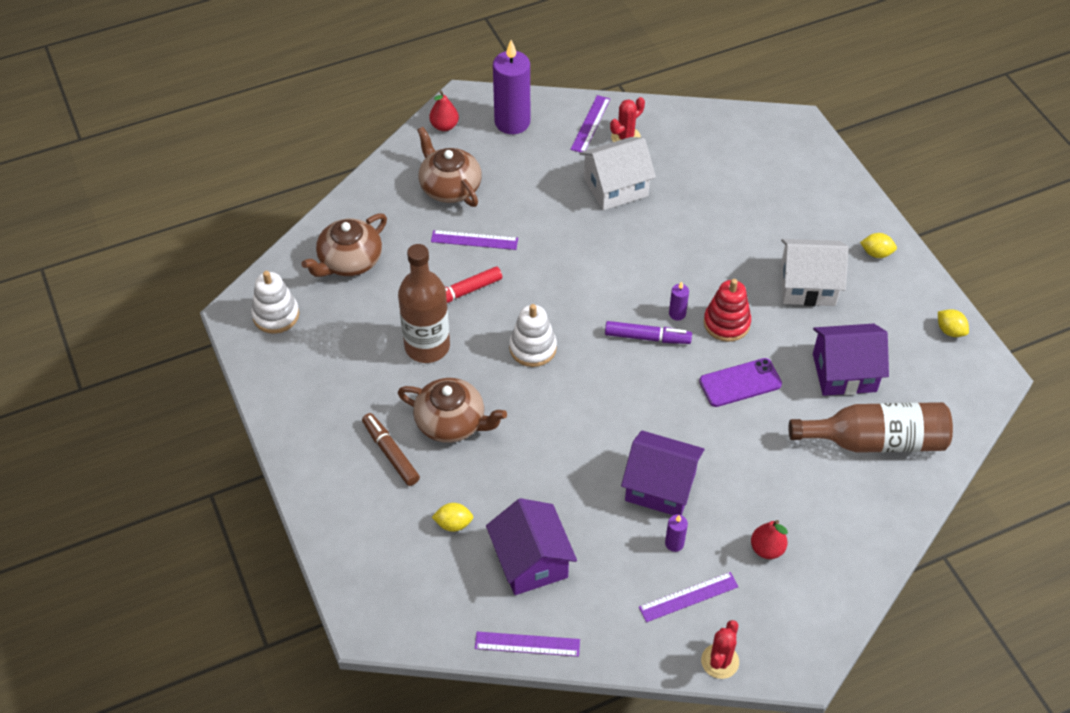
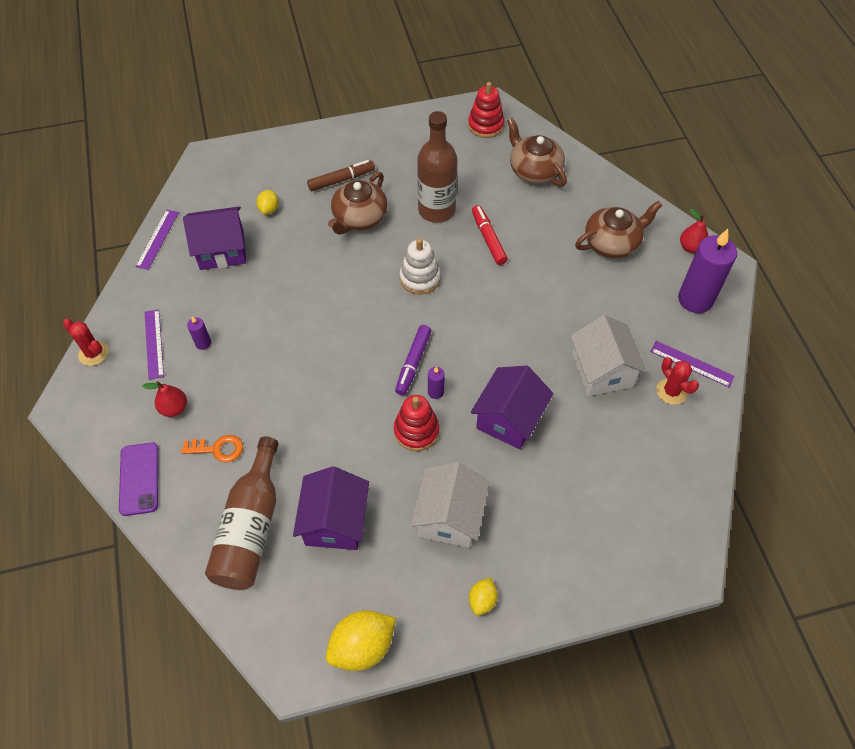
camera: 100 degrees right, 5 degrees up
white stacking toy [251,271,299,334] -> red stacking toy [468,82,505,138]
purple ruler [431,230,518,250] -> none
purple house [621,431,705,515] -> purple house moved to [471,366,553,449]
purple phone [699,358,782,407] -> purple phone moved to [119,443,159,516]
yellow lemon [938,309,969,337] -> yellow lemon [326,610,396,671], size x1.86
none -> orange key [181,435,243,462]

